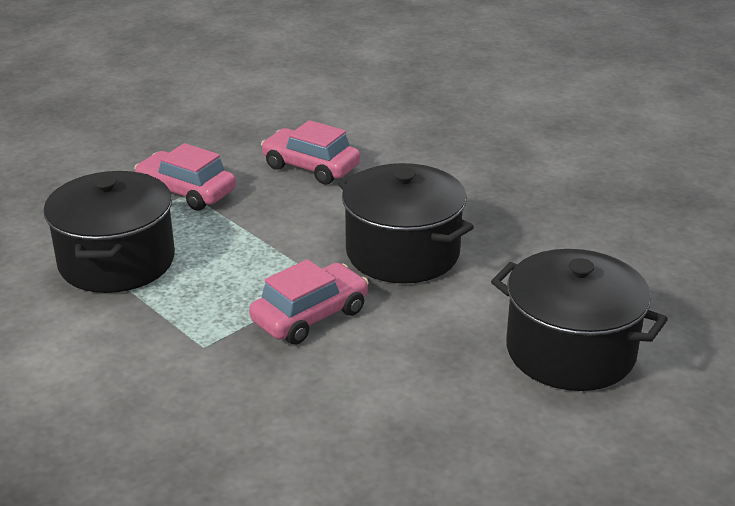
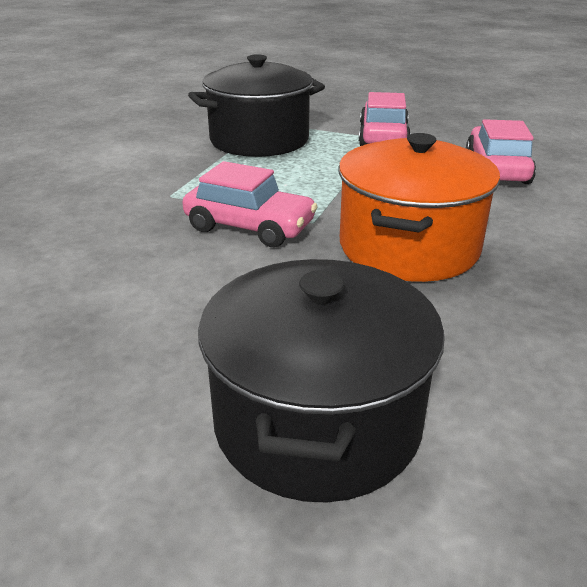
camera: 65 degrees right, 0 degrees up
black pot [338,163,474,284] -> orange pot [338,133,500,282]

